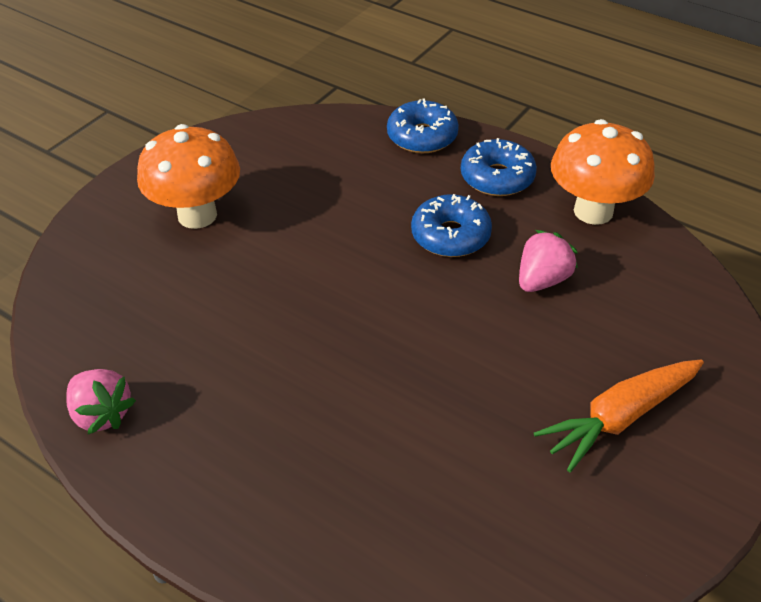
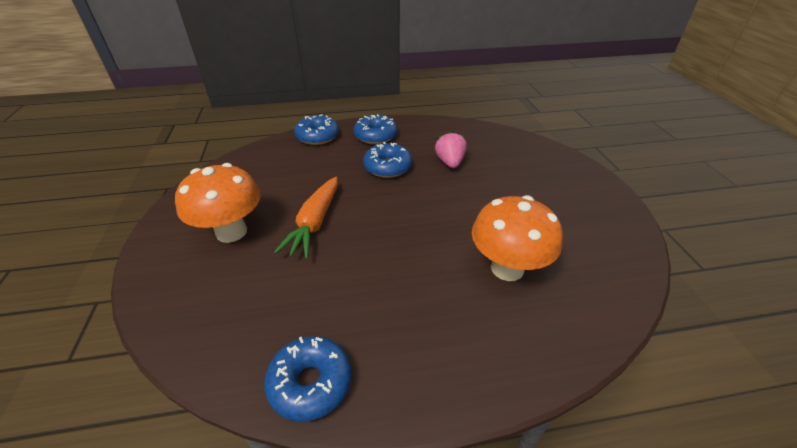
camera: 45 degrees left, 5 degrees down
pink strawberry [66,369,136,434] -> blue donut [264,336,352,422]
orange carrot [534,360,704,472] -> orange carrot moved to [274,177,338,259]
orange mushroom [551,119,655,225] -> orange mushroom moved to [472,195,563,281]

